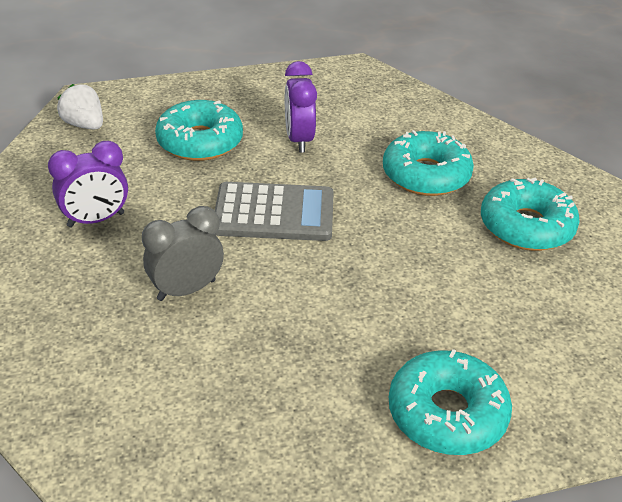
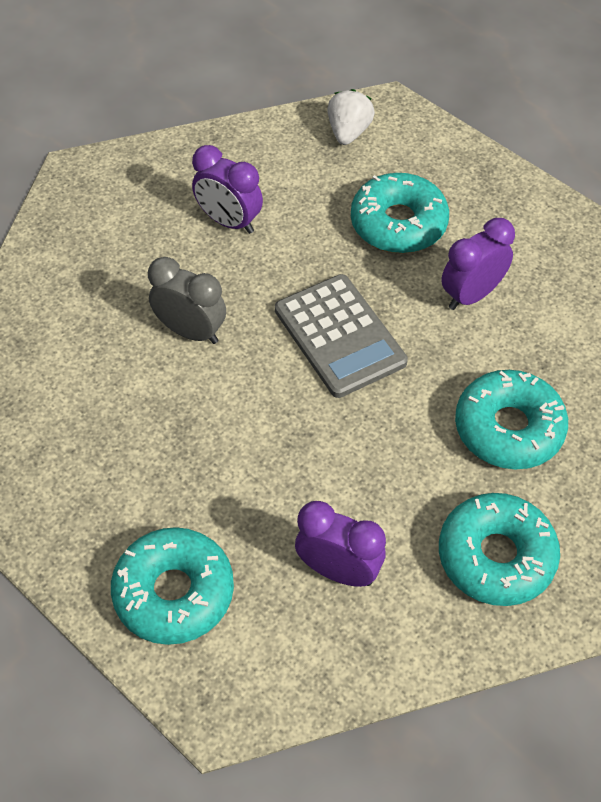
camera: 60 degrees right, 15 degrees up
none -> purple clock [295,501,386,587]

